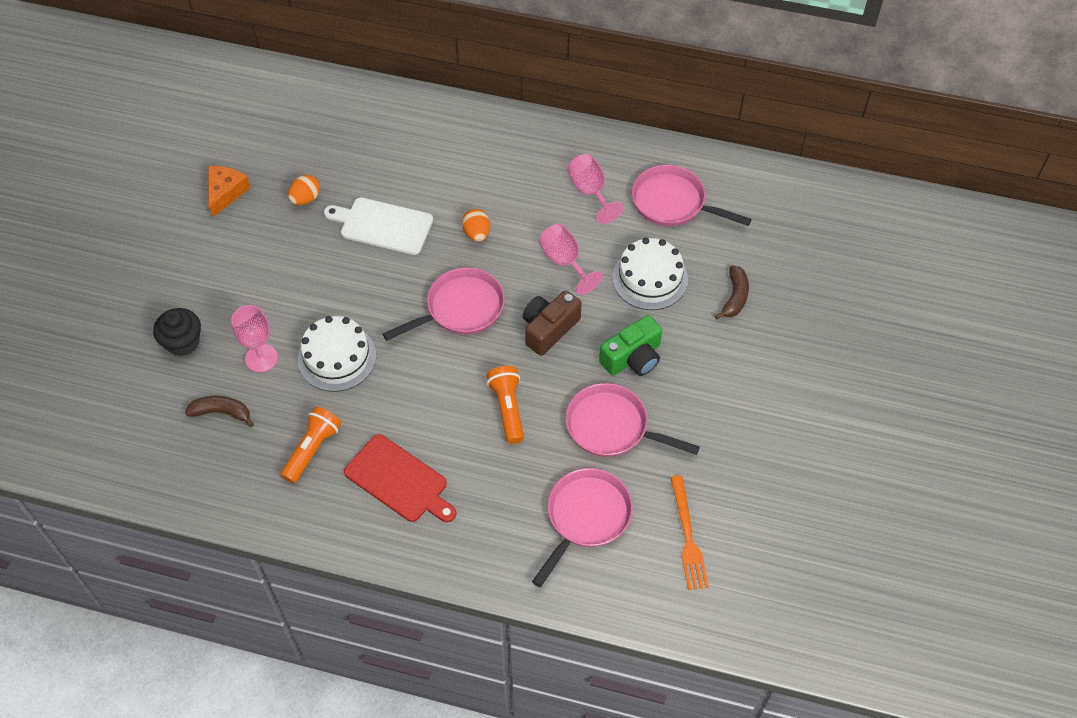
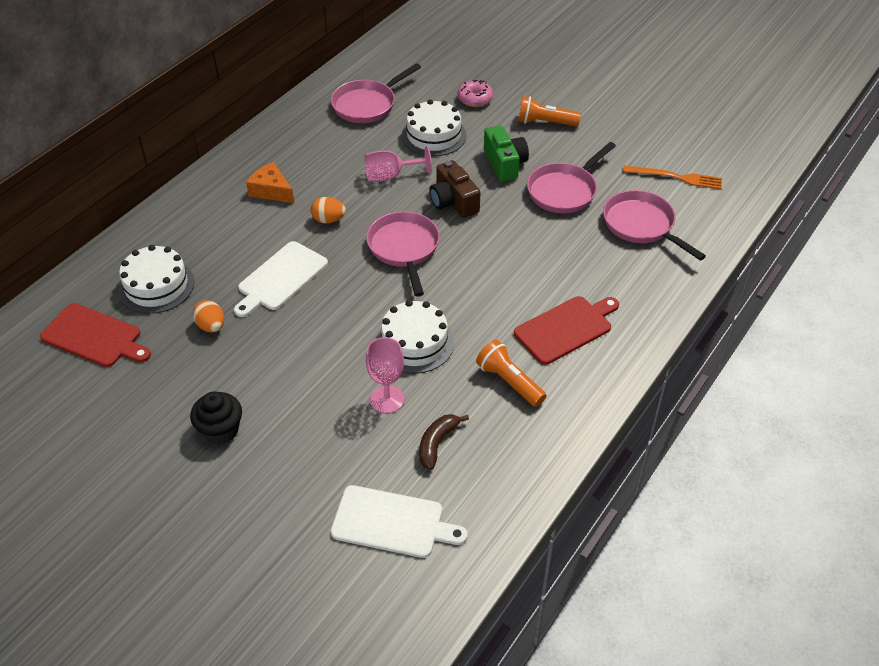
camera: 70 degrees left, 10 degrees down
black cupcake [153,308,201,356] -> black cupcake moved to [190,392,242,445]
orange cheese [208,166,250,218] -> orange cheese moved to [246,162,294,203]
orange flashlight [487,366,524,444] -> orange flashlight moved to [518,96,581,126]
pink goblet [567,154,624,224] -> none
brown banana [715,265,749,320] -> pink donut [457,80,493,107]
none -> red cutting board [40,303,151,367]
none -> white cake [118,245,194,314]
none -> white cutting board [331,485,468,558]

